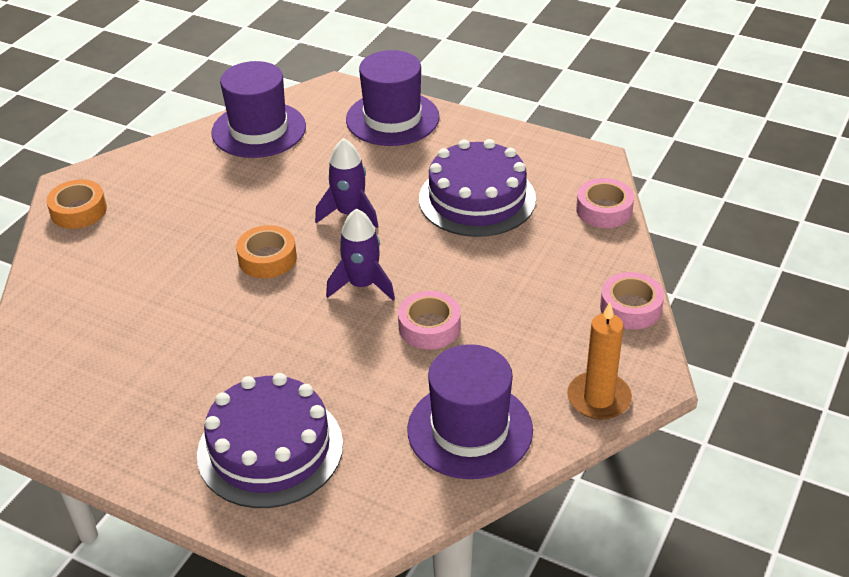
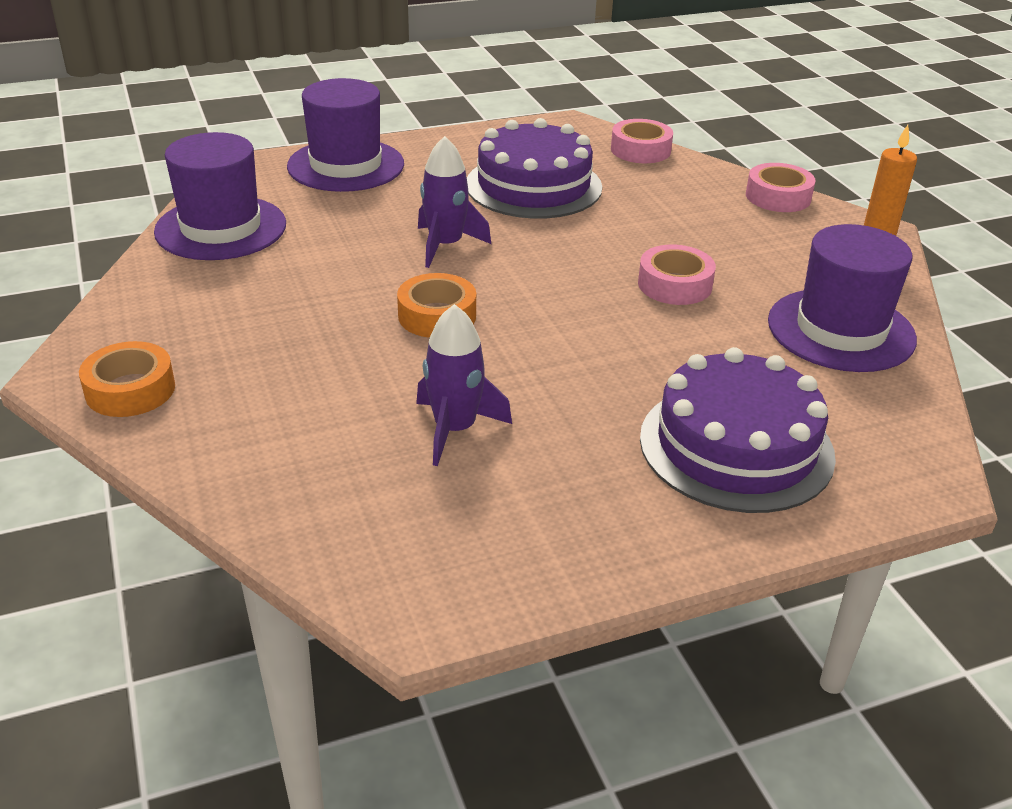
camera: 50 degrees left, 5 degrees down
purple rocket [326,208,395,300] -> purple rocket moved to [416,304,512,466]

